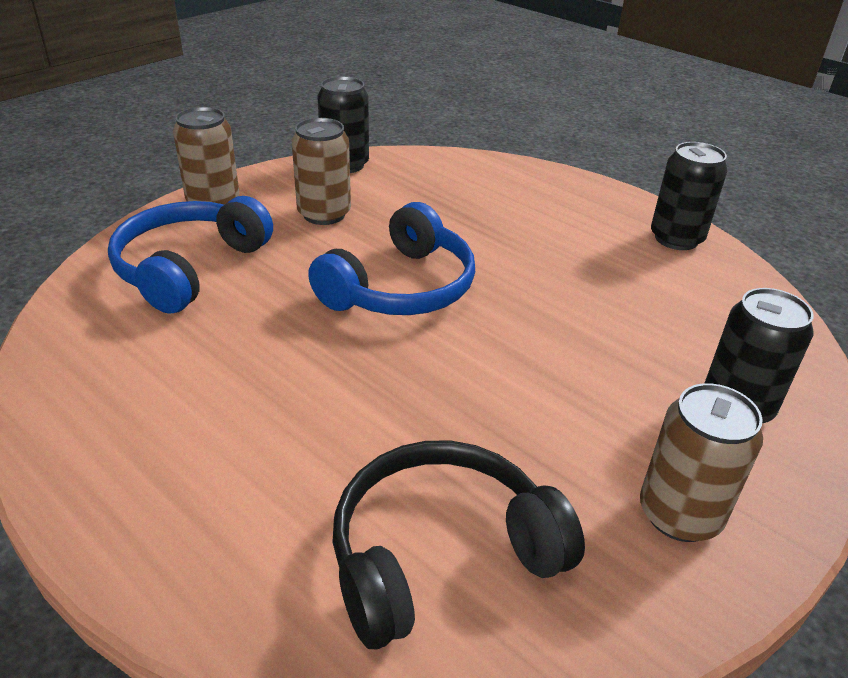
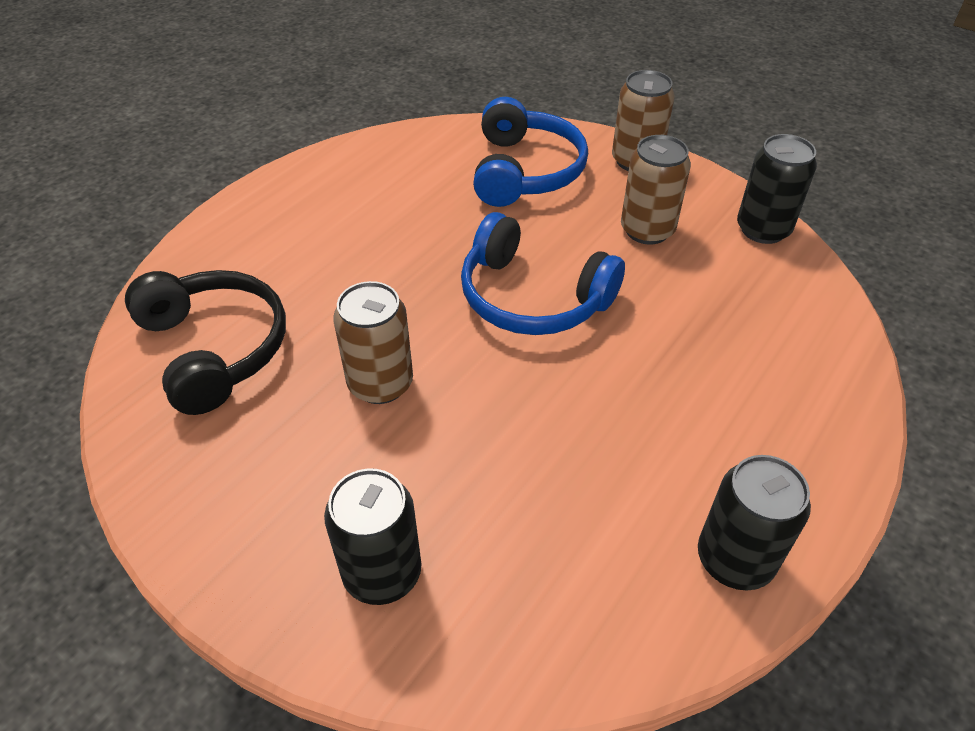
camera: 85 degrees right, 10 degrees up
blue headphones [108,196,273,314] -> blue headphones turned 75 degrees clockwise [473,97,588,207]
brown can [640,383,763,542] -> brown can moved to [333,281,413,404]

